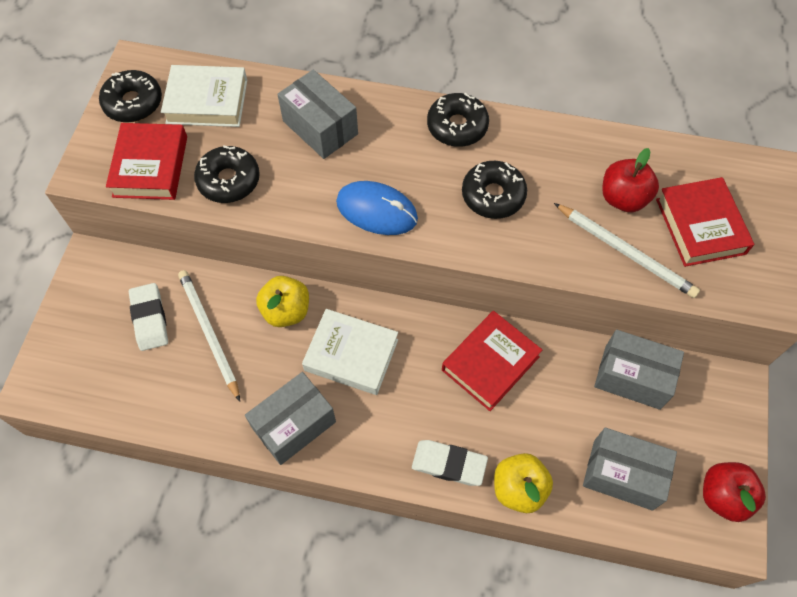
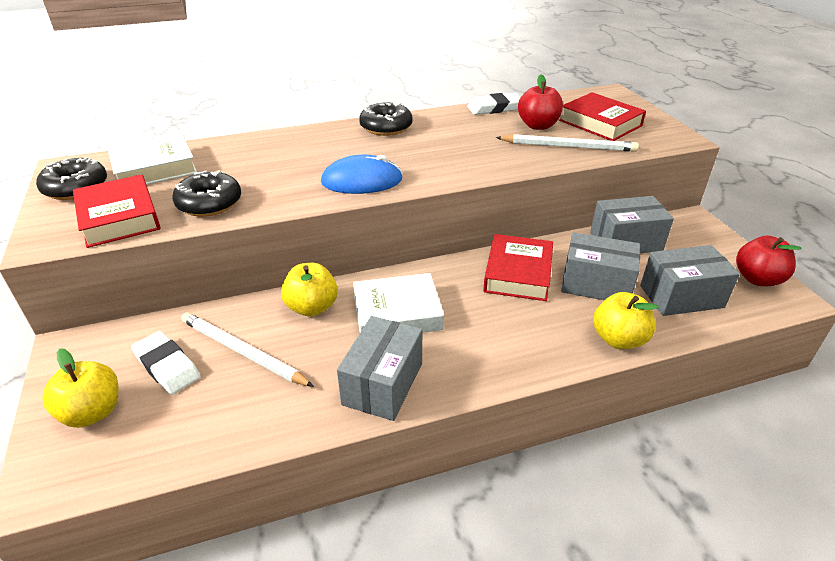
camera: 30 degrees left, 25 degrees down
grey box [277,70,358,159] -> grey box moved to [561,232,640,300]
white eraser [412,440,488,486] -> white eraser moved to [467,93,521,115]
black donut [462,161,527,219] -> none
none -> yellow apple [42,348,118,428]

